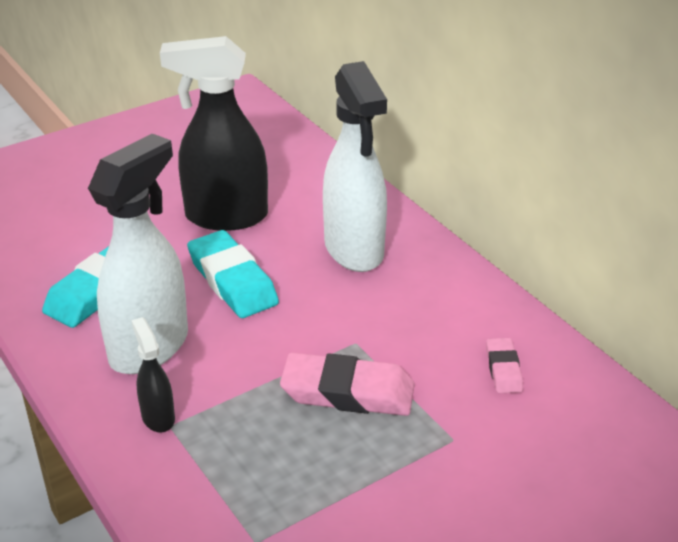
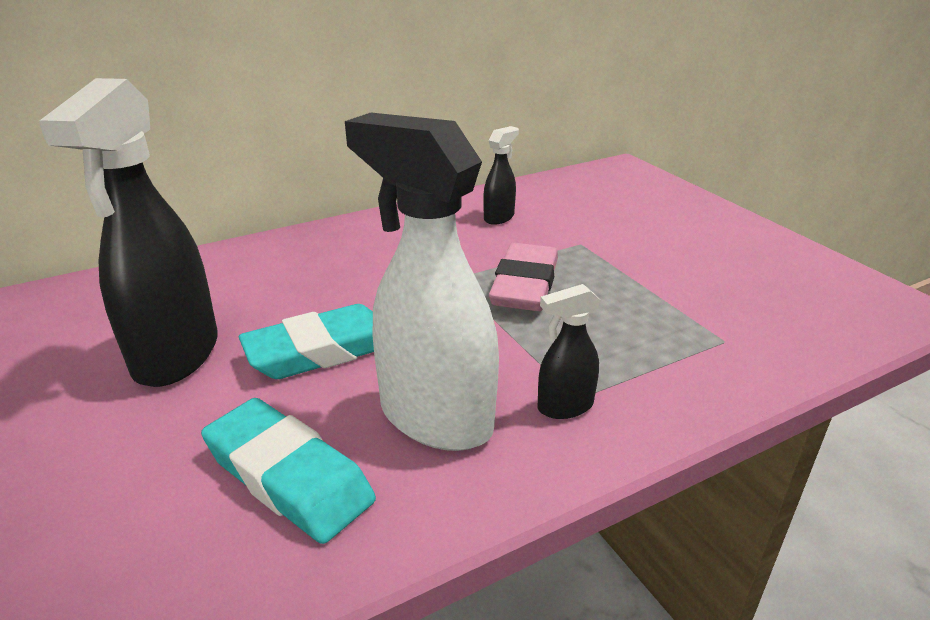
camera: 85 degrees left, 5 degrees down
white spray bottle [323,61,387,272] -> none
pink eraser [486,338,523,393] -> black spray bottle [483,126,519,225]

